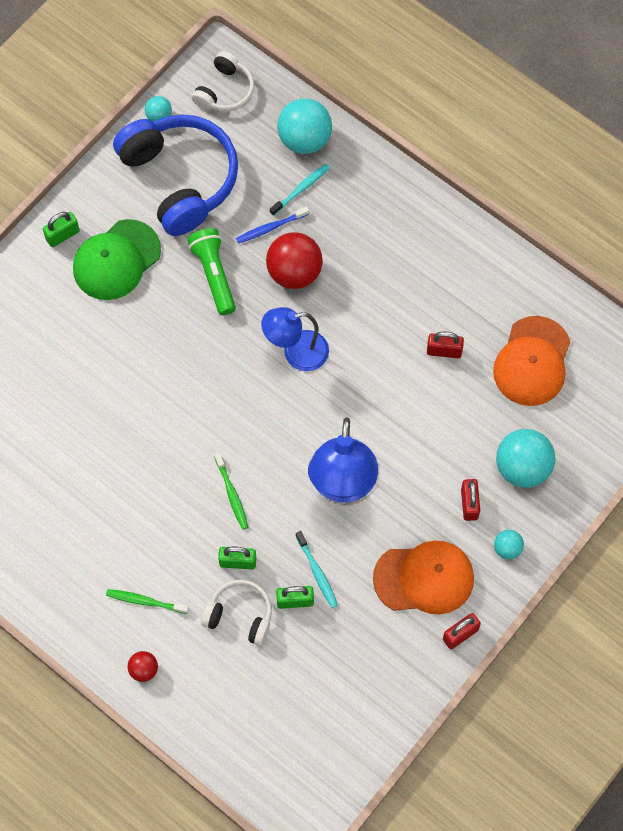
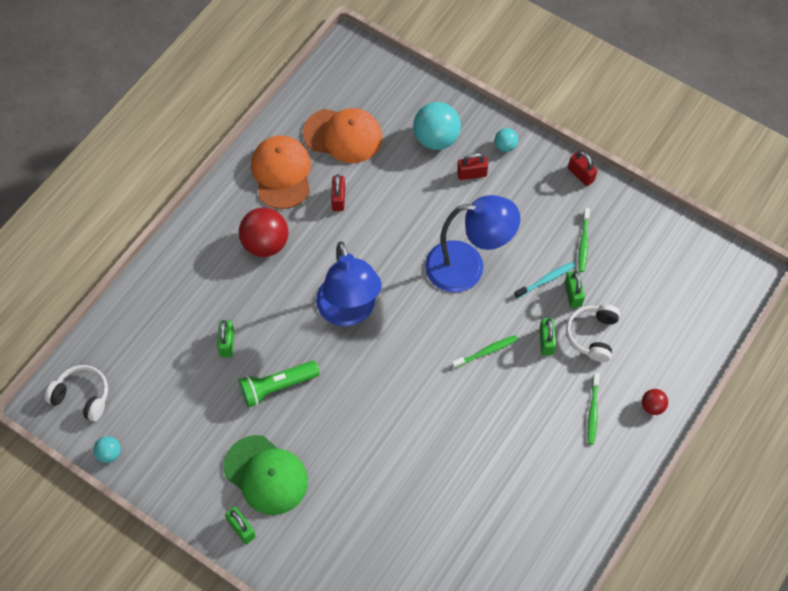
camera: 95 degrees left, 5 degrees down
blue headphones [113,114,238,236] -> none
blue toothbrush [236,206,309,244] -> green padlock [217,320,234,357]
blue lamp [261,307,329,371] -> blue lamp [316,241,382,326], size x1.50
red ball [266,232,323,289] -> red ball moved to [239,207,288,257]
turquoise toothbrush [270,164,330,216] -> none
turquoise ball [277,99,332,154] -> none
orange cap [373,540,474,615] -> orange cap moved to [251,136,311,209]
none -> green toothbrush [578,208,590,272]

